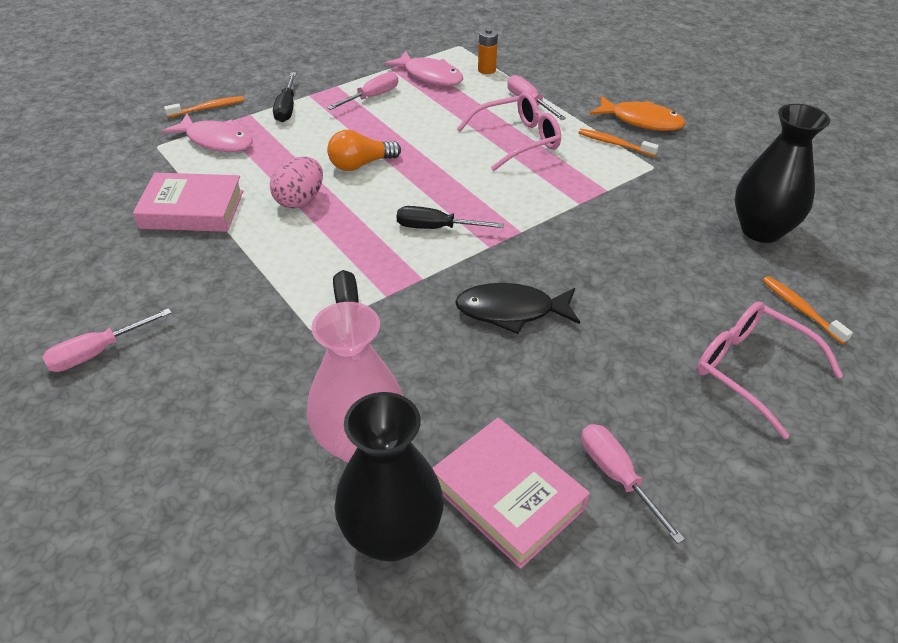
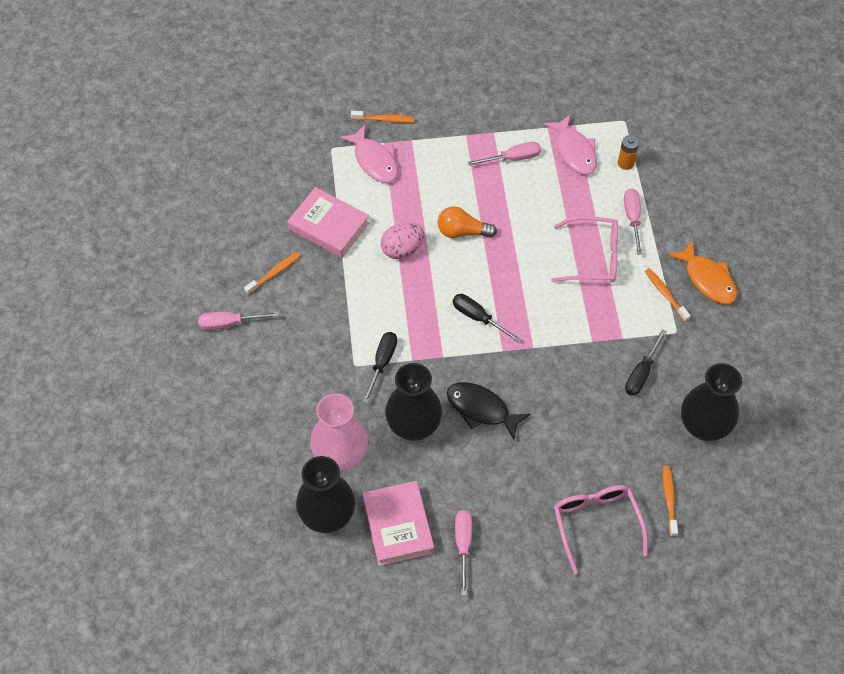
camera: 30 degrees right, 15 degrees up
black screwdriver [273,73,296,122] -> black screwdriver moved to [625,329,667,396]
none -> orange toothbrush [244,252,301,295]
none -> black vase [385,363,442,441]

